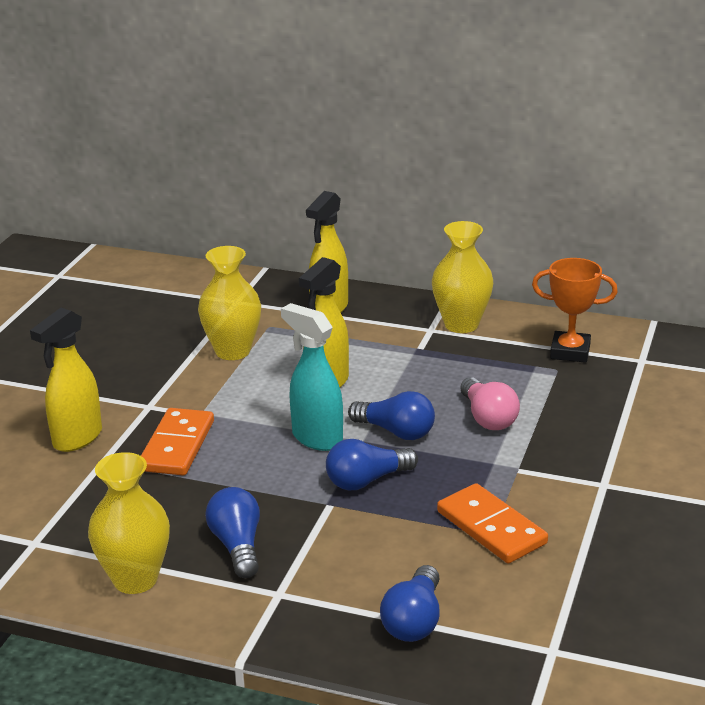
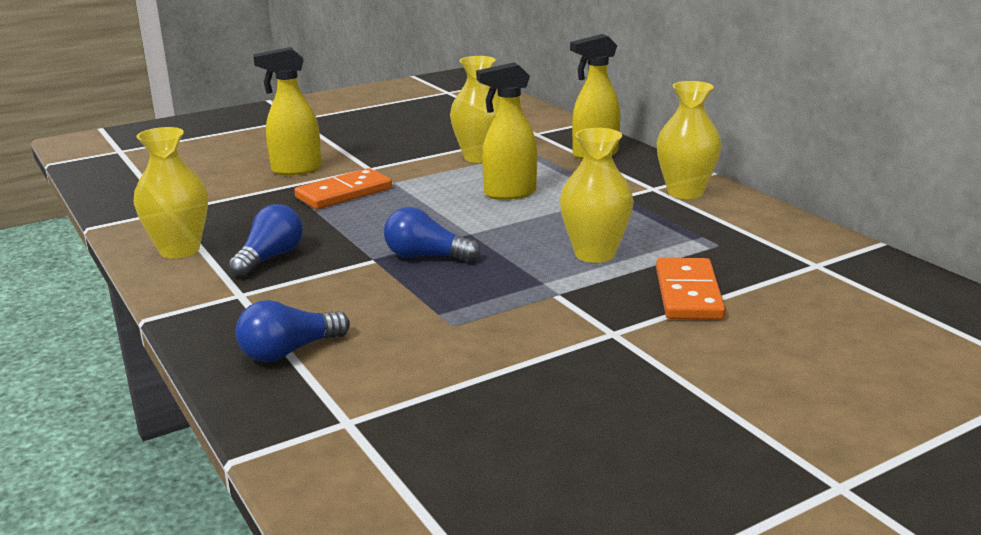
camera: 40 degrees right, 5 degrees down
turquoise spray bottle [281,303,343,451] -> none
blue light bulb [348,391,435,440] -> none
orange domino [437,483,548,563] -> orange domino moved to [656,258,726,320]
pink light bulb [460,377,520,430] -> yellow vase [560,128,634,263]
orange trophy [532,258,618,363] -> none

